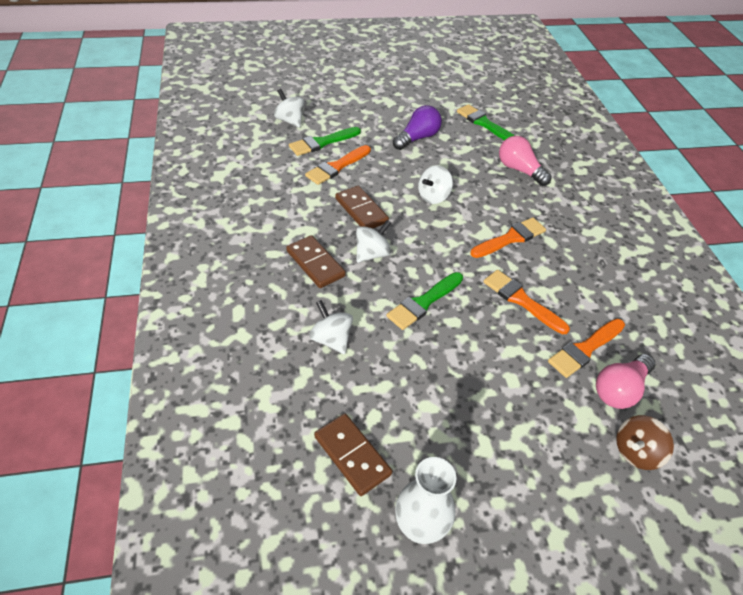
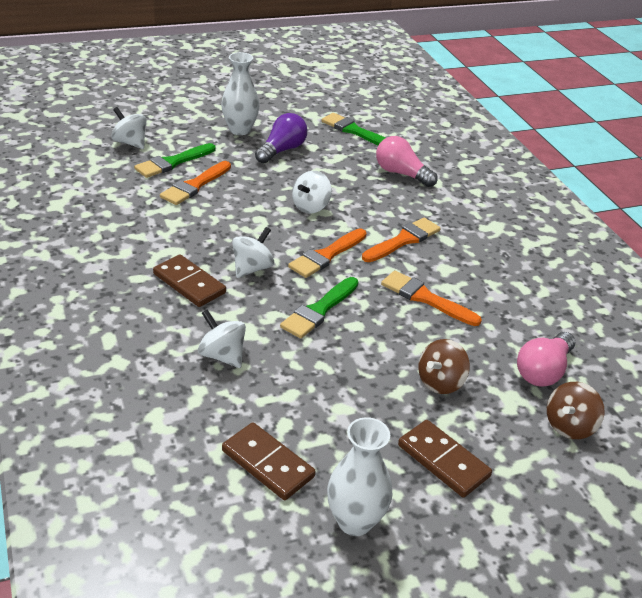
camera: 10 degrees left, 10 degrees down
brown domino [335,186,389,228] -> brown domino moved to [398,420,492,498]
orange brush [548,319,625,378] -> orange brush moved to [288,228,367,278]
none -> white vase [221,52,259,135]
none -> brown spinning top [419,339,470,394]

